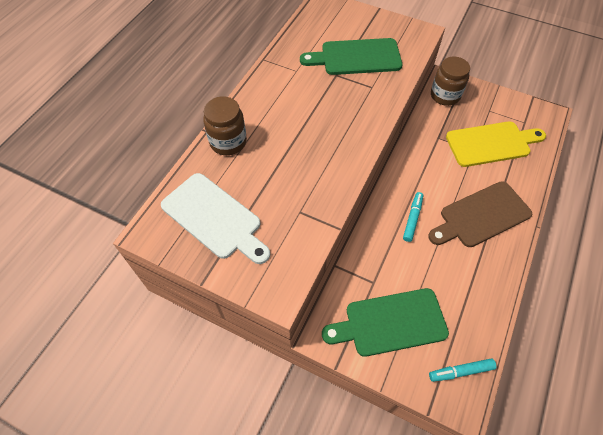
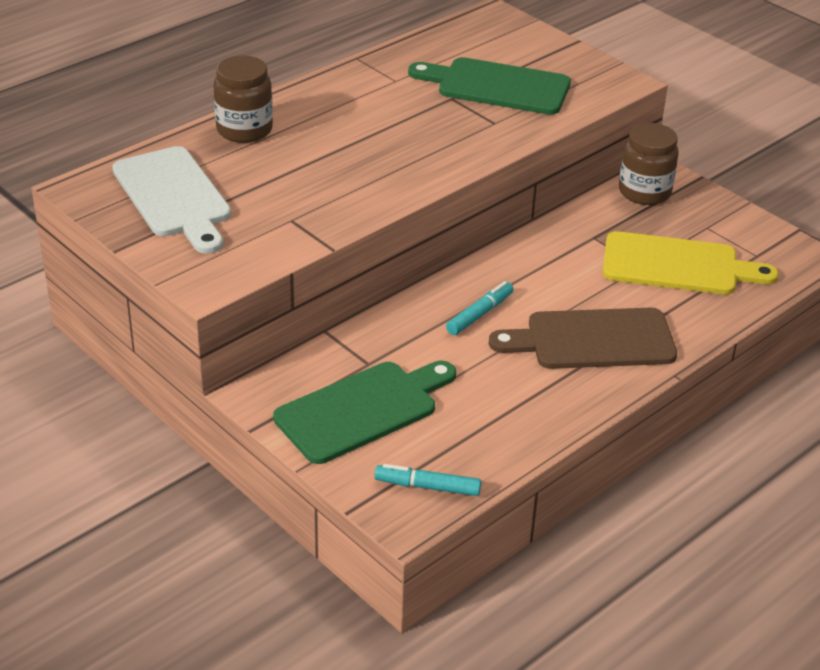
camera: 20 degrees right, 20 degrees down
green cutting board [322,288,449,357] -> green cutting board turned 135 degrees clockwise [273,361,456,464]

